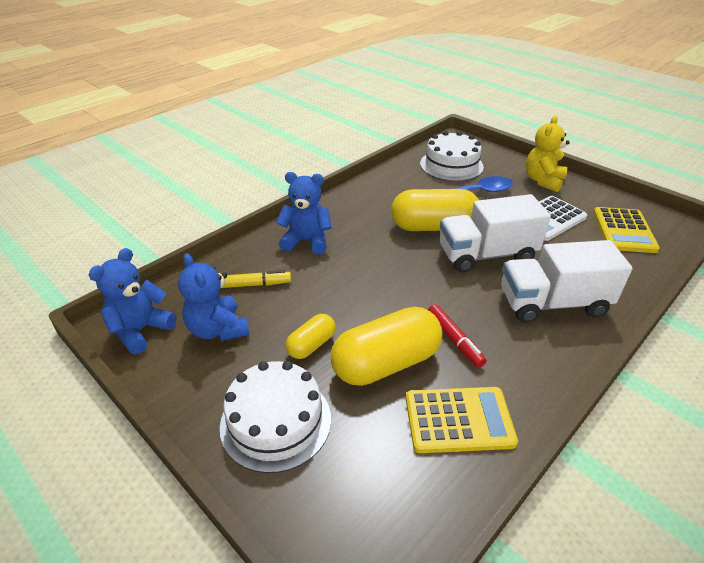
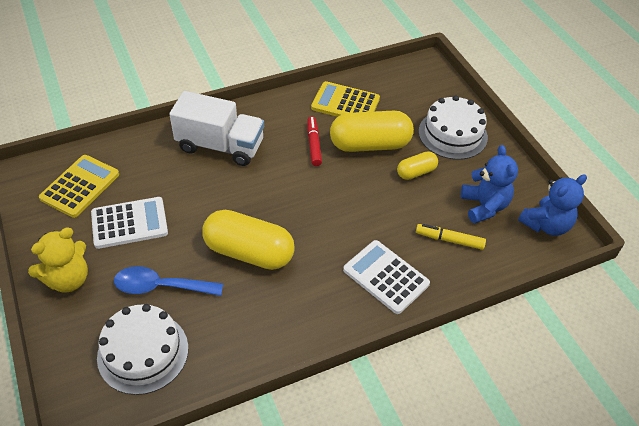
camera: 160 degrees left, 10 degrees up
blue teddy bear [276,172,332,255] -> white calculator [343,240,430,314]
white truck [440,194,551,273] -> none

